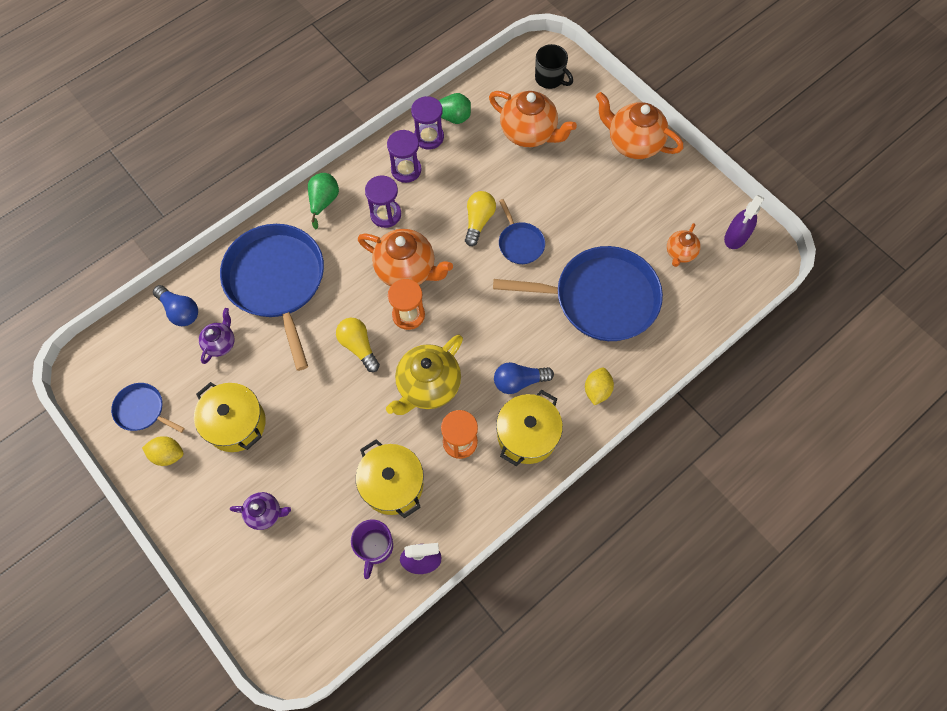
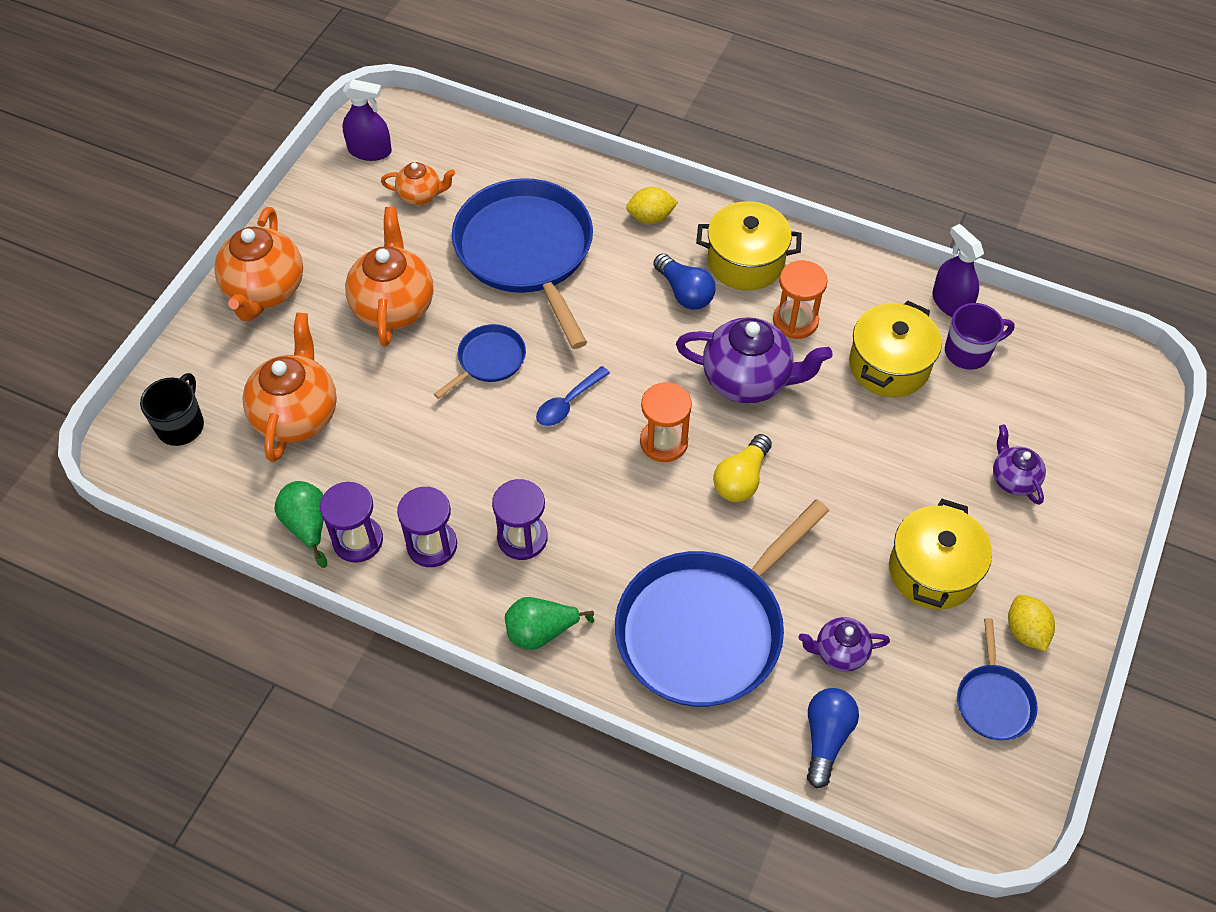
camera: 115 degrees left, 10 degrees down
orange teapot [358,229,453,287] -> orange teapot moved to [345,207,433,346]
yellow teapot [386,335,463,415] -> purple teapot [676,317,833,404]
yellow light bulb [465,191,496,246] -> none
none -> blue spoon [536,366,610,426]

